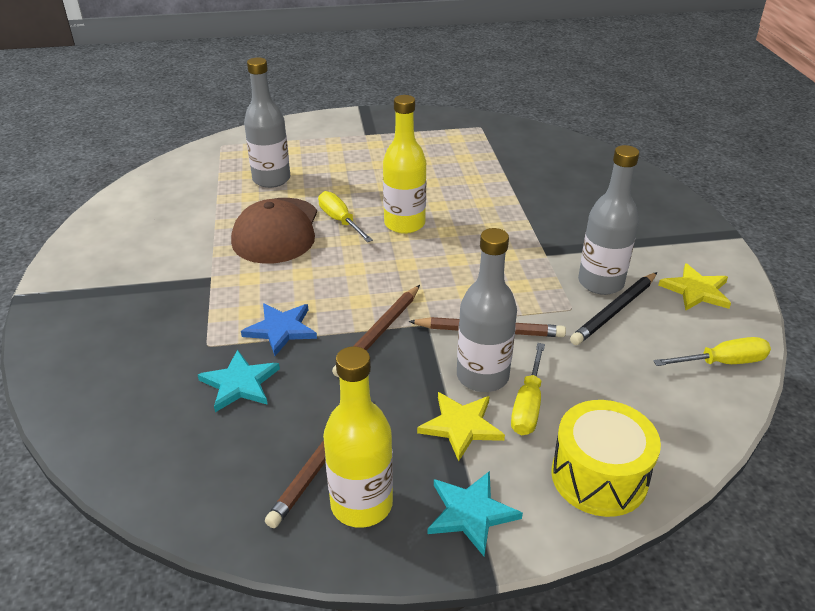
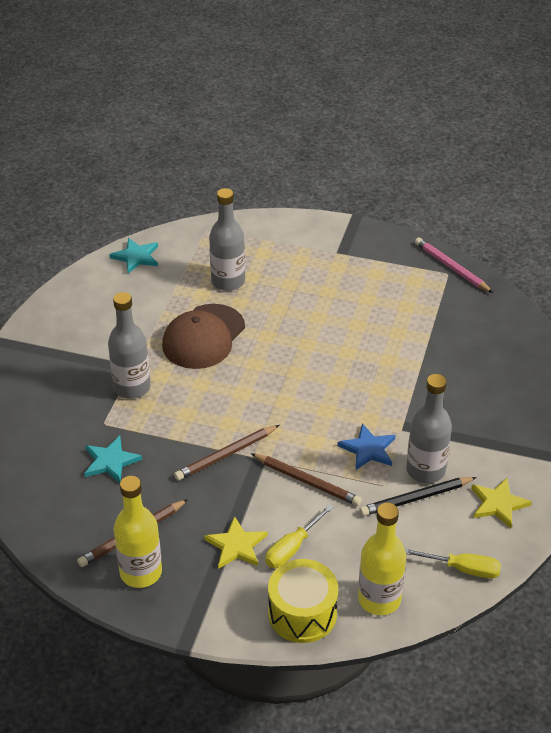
camera: 25 degrees right, 5 degrees up
blue star [241,303,317,356] -> blue star moved to [338,423,395,470]
yellow screwdriver [318,191,373,242] -> none
yellow bottle [383,95,426,234] -> yellow bottle moved to [358,503,406,615]
turquoise star [428,471,523,556] -> turquoise star moved to [109,238,158,273]
grey bottle [457,228,517,392] -> grey bottle moved to [108,292,151,399]
none -> pink pencil [415,237,493,293]

